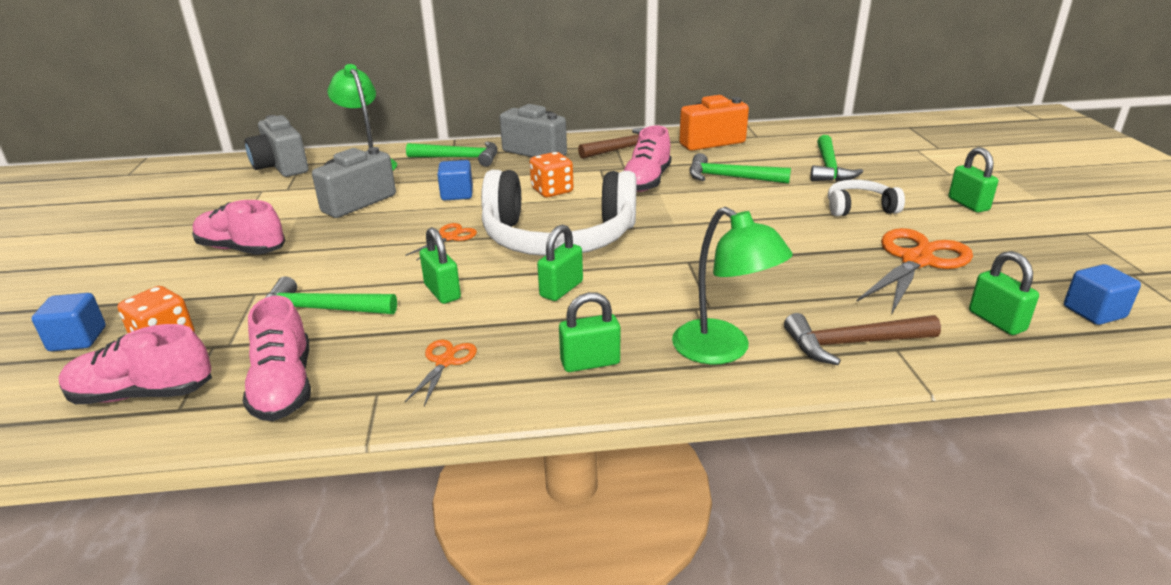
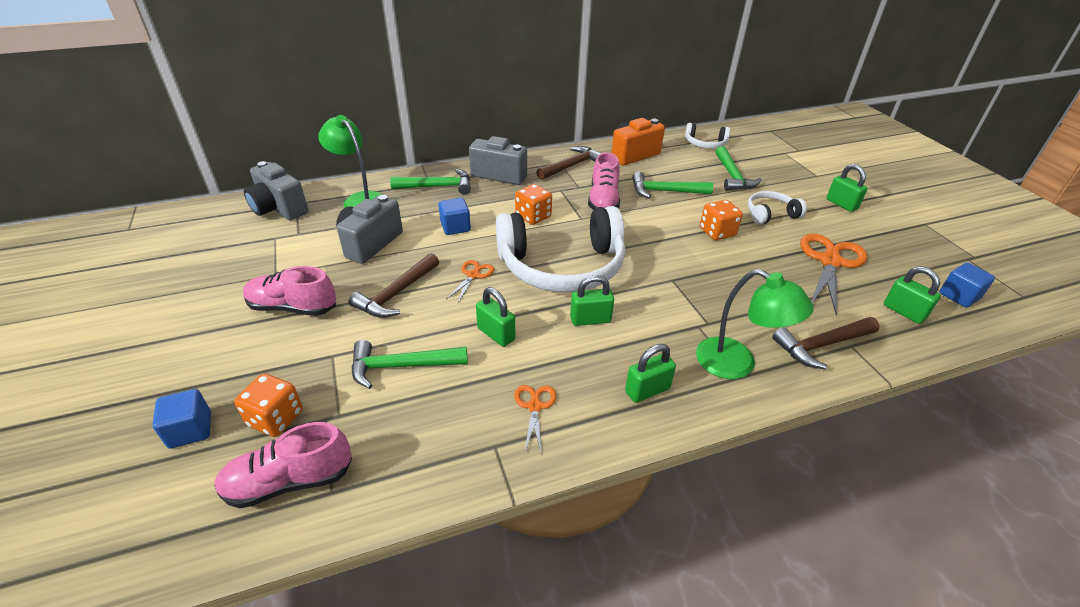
camera: 15 degrees left, 10 degrees up
pink shoe [243,296,311,421] -> none
green padlock [537,224,583,301] -> green padlock turned 60 degrees clockwise [570,275,614,326]
none -> brown hammer [349,253,439,318]
none -> white headphones [685,123,730,149]
none -> orange dice [700,200,743,240]

